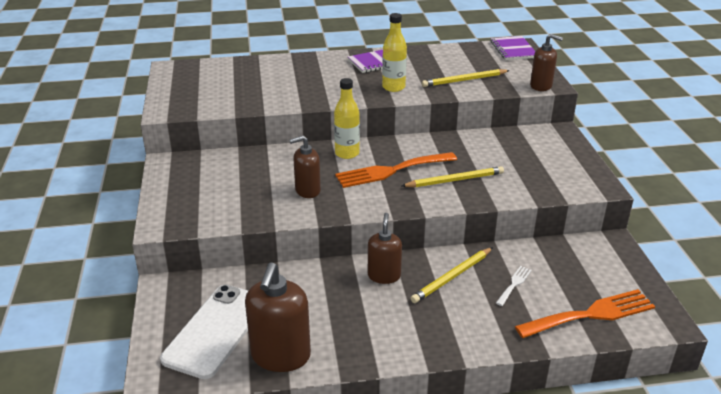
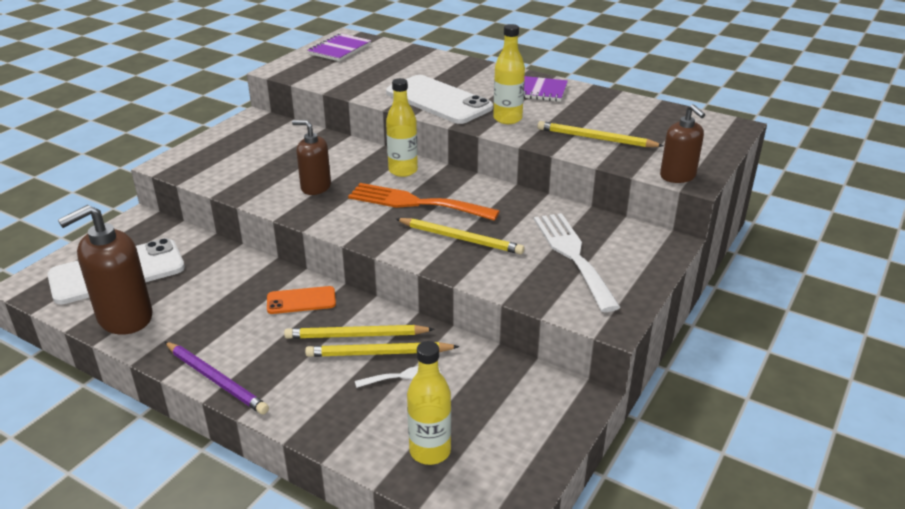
camera: 40 degrees right, 0 degrees up
brown soap dispenser [368,213,402,284] -> orange phone [267,286,336,314]
purple notebook [491,36,536,60] -> purple notebook moved to [307,33,372,61]
orange fork [515,289,655,338] -> yellow bottle [407,341,451,465]
none -> purple pencil [165,342,269,414]
none -> yellow pencil [305,342,460,357]
none -> white phone [386,75,493,124]
none -> white fork [534,213,621,312]

